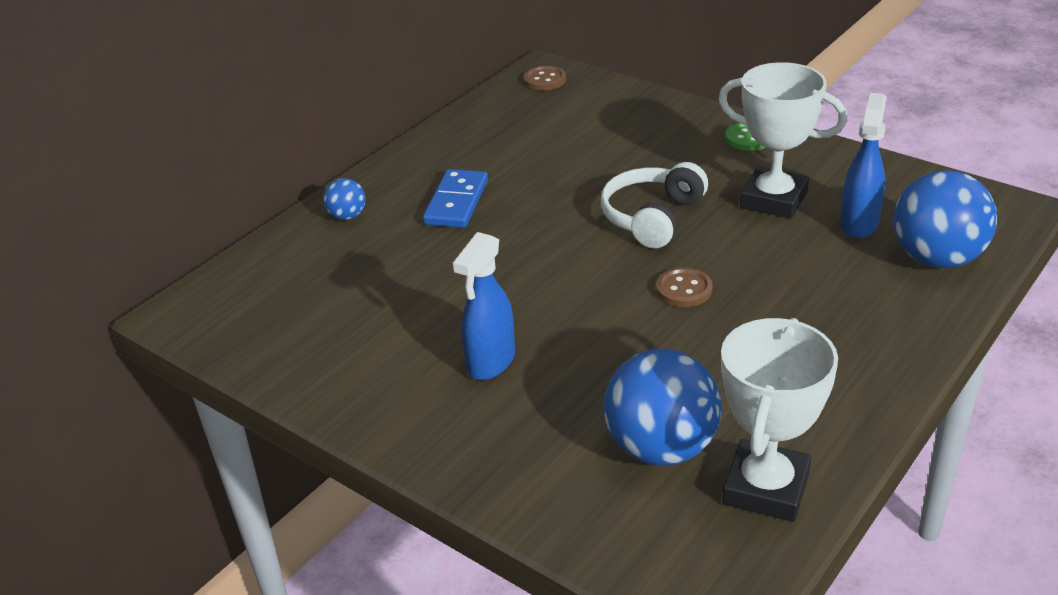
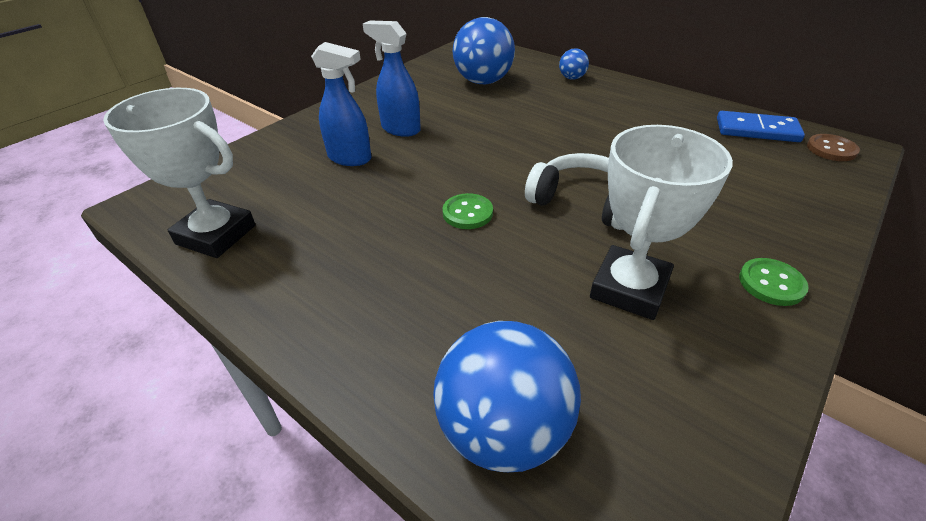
camera: 90 degrees right, 5 degrees up
blue domino [423,169,488,228] -> blue domino moved to [717,111,805,142]
blue ball [604,349,721,466] -> blue ball moved to [453,17,515,84]
brown button [656,267,713,307] -> green button [442,193,493,229]
blue spray bottle [840,93,887,239] -> blue spray bottle moved to [311,42,371,166]

